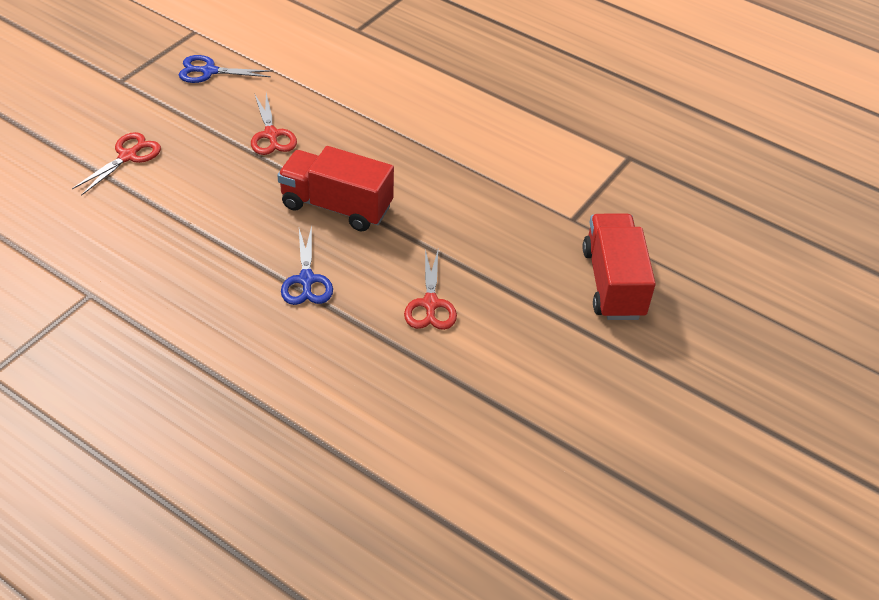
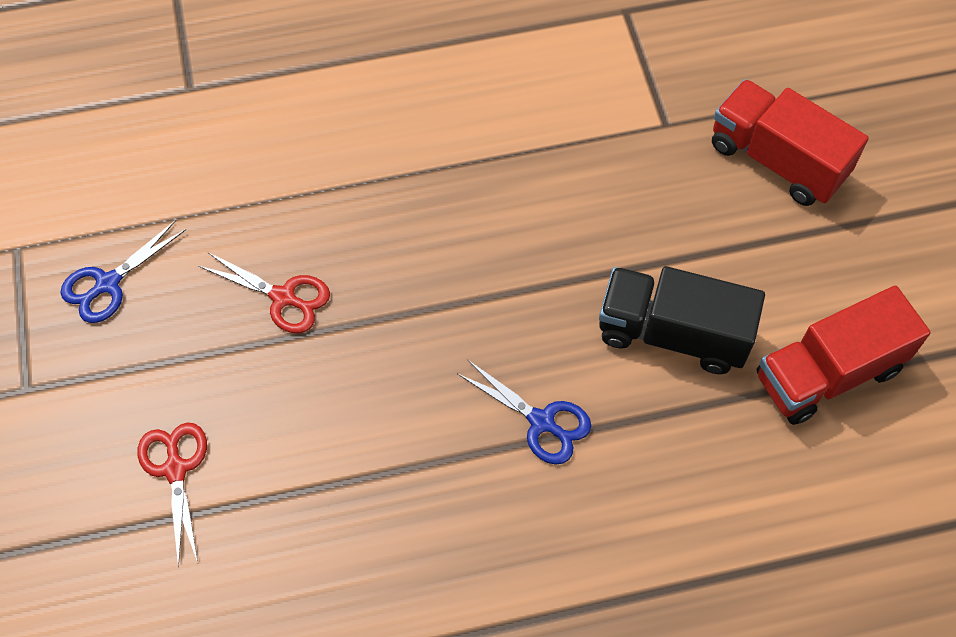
camera: 45 degrees left, 15 degrees up
red truck [277,146,394,231] -> red truck moved to [757,285,930,425]
red scissors [404,249,457,330] -> black truck [599,266,765,374]

